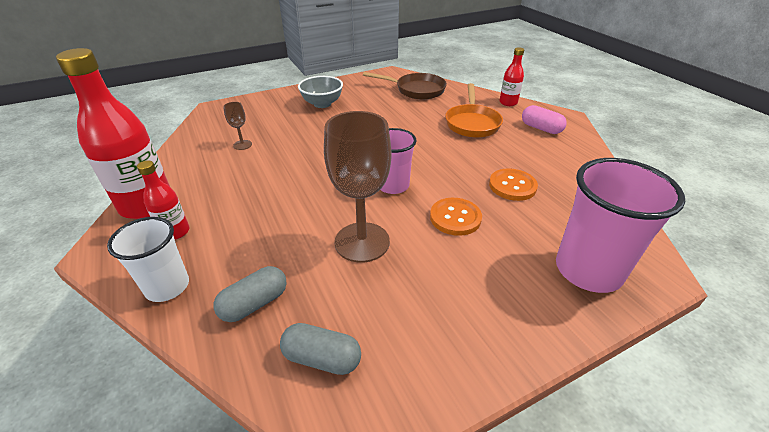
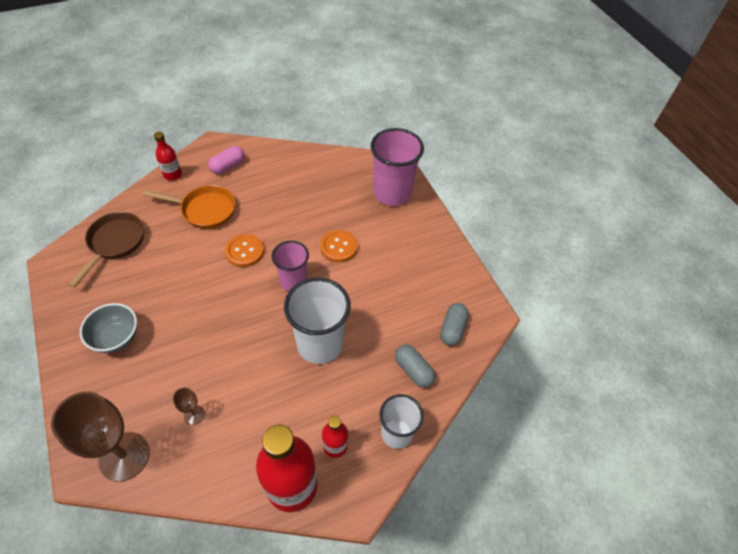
camera: 90 degrees left, 15 degrees up
brown goblet [324,111,391,263] -> brown goblet moved to [51,391,150,482]
orange button [489,168,538,201] -> orange button moved to [225,234,264,267]
none -> white cup [284,278,351,364]

